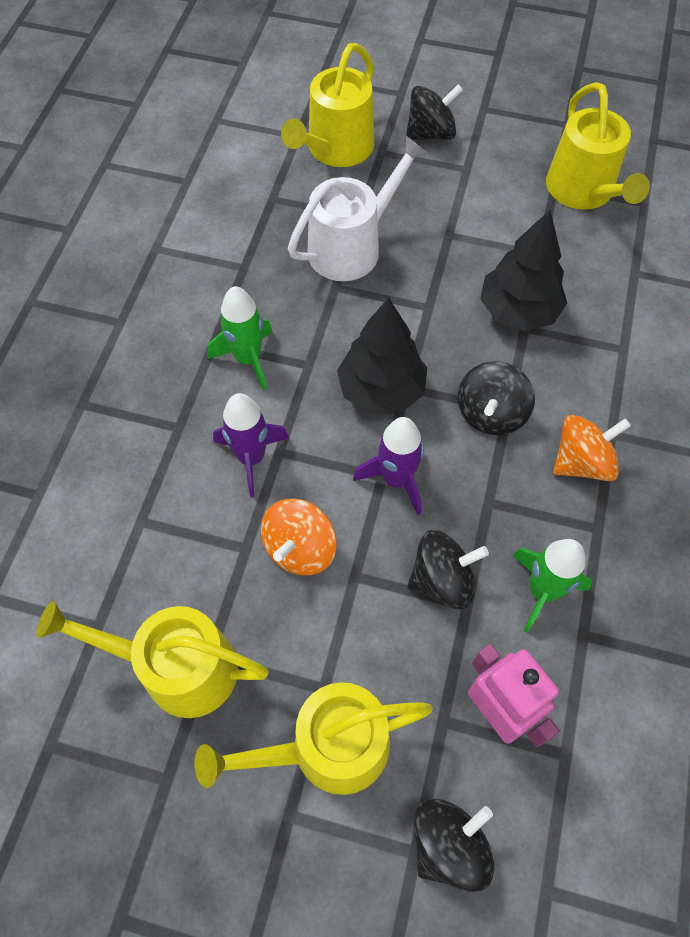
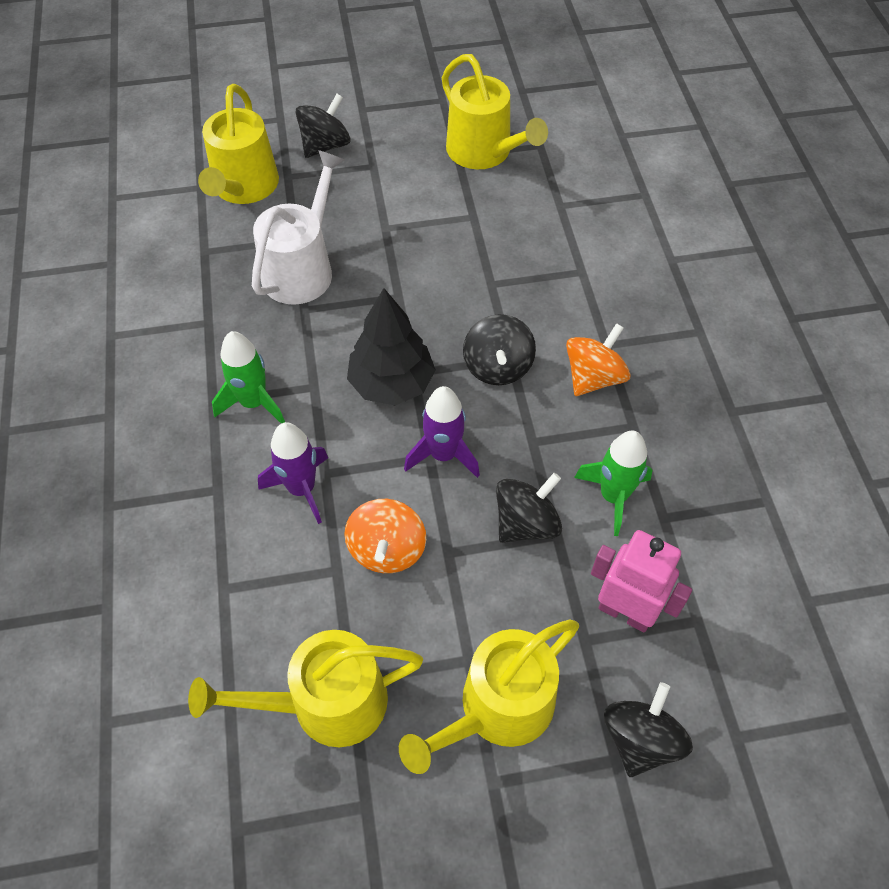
camera: 25 degrees left, 5 degrees down
black tree [480,210,567,331] -> none

